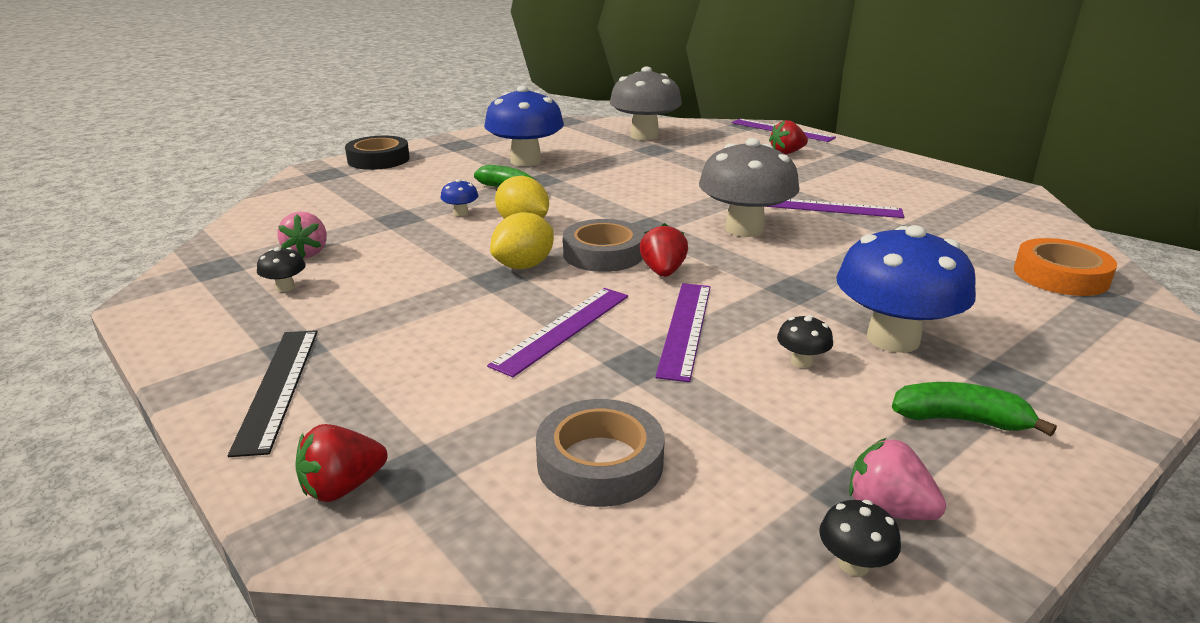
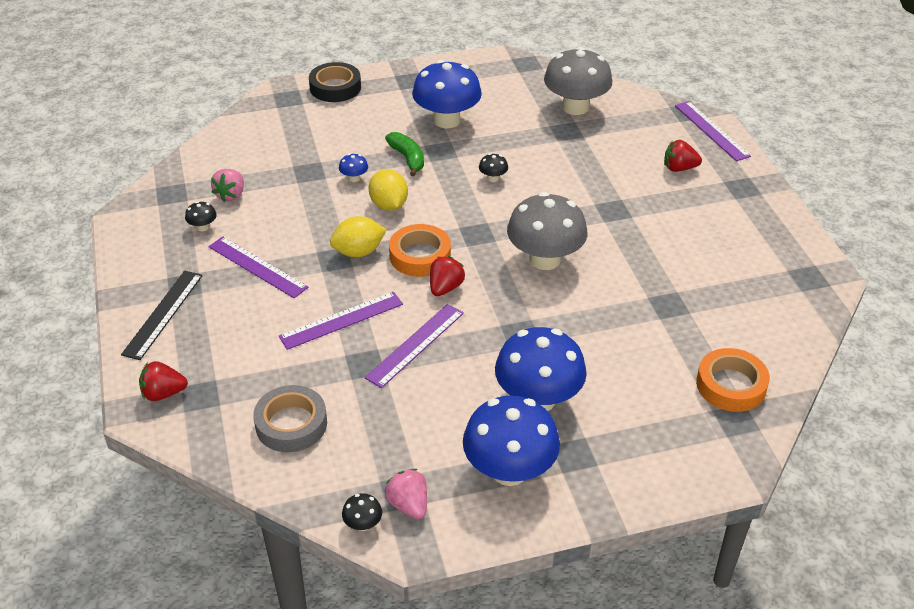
camera: 25 degrees right, 15 degrees up
grey tape [563,219,644,272] -> orange tape [389,224,451,277]
purple ruler [764,199,904,218] -> purple ruler moved to [208,237,308,298]
black mushroom [777,315,833,368] -> black mushroom moved to [479,153,508,182]
green banana [892,382,1057,436] -> blue mushroom [463,396,560,486]

